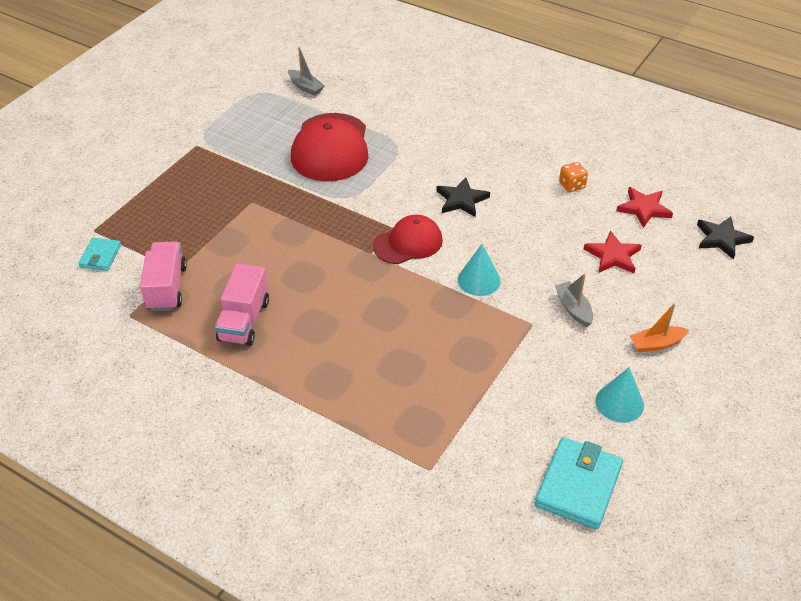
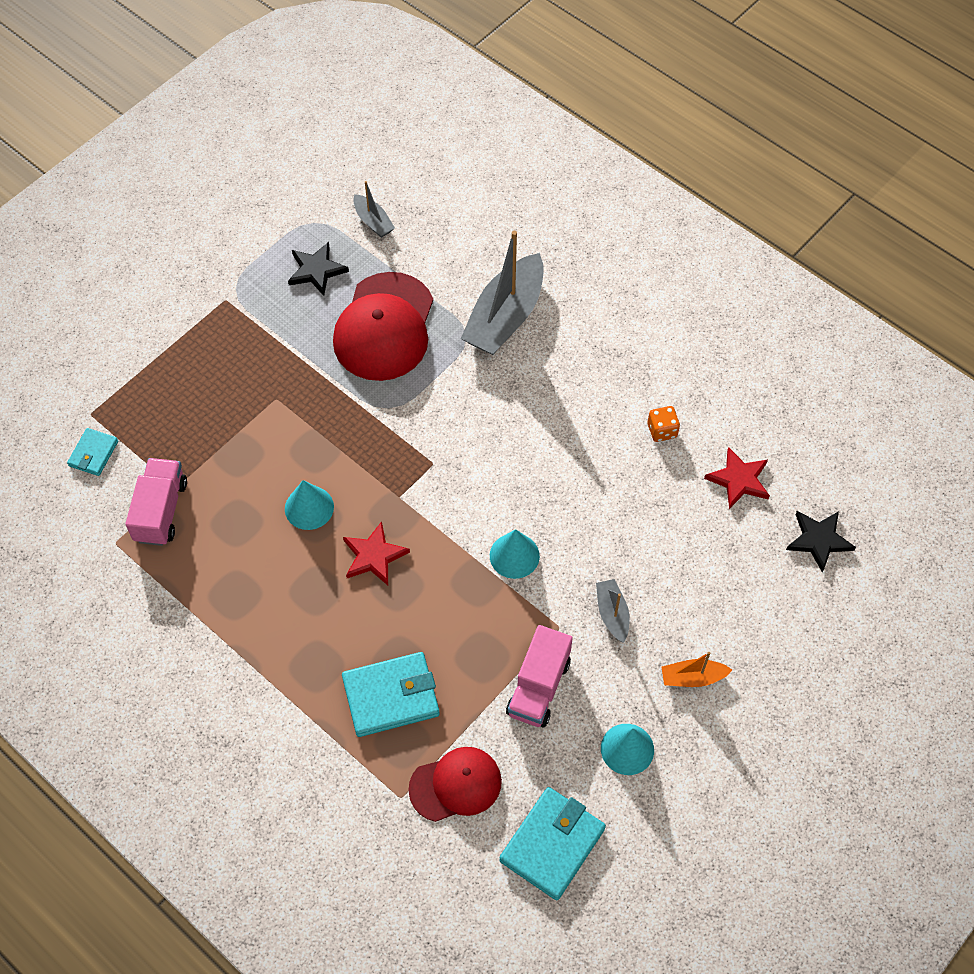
camera: 10 degrees right, 15 degrees up
pink truck [215,263,269,346] -> pink truck moved to [506,625,573,728]
red cap [373,215,443,264] -> red cap moved to [408,747,502,822]
black star [436,177,490,217] -> black star moved to [288,242,349,296]
red star [584,230,642,273] -> red star moved to [343,521,410,585]
none -> turquoise cone [285,480,334,530]
none -> turquoise wallet [342,652,440,737]
none -> grey boat [461,231,544,355]

